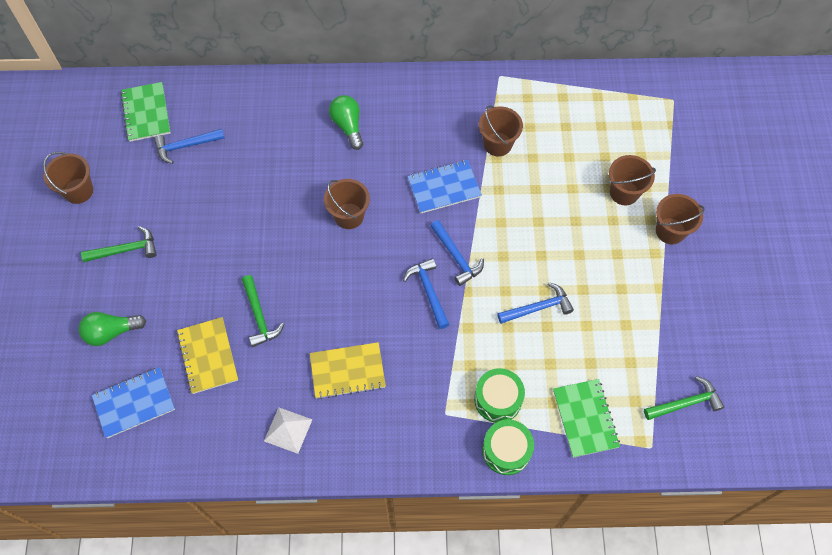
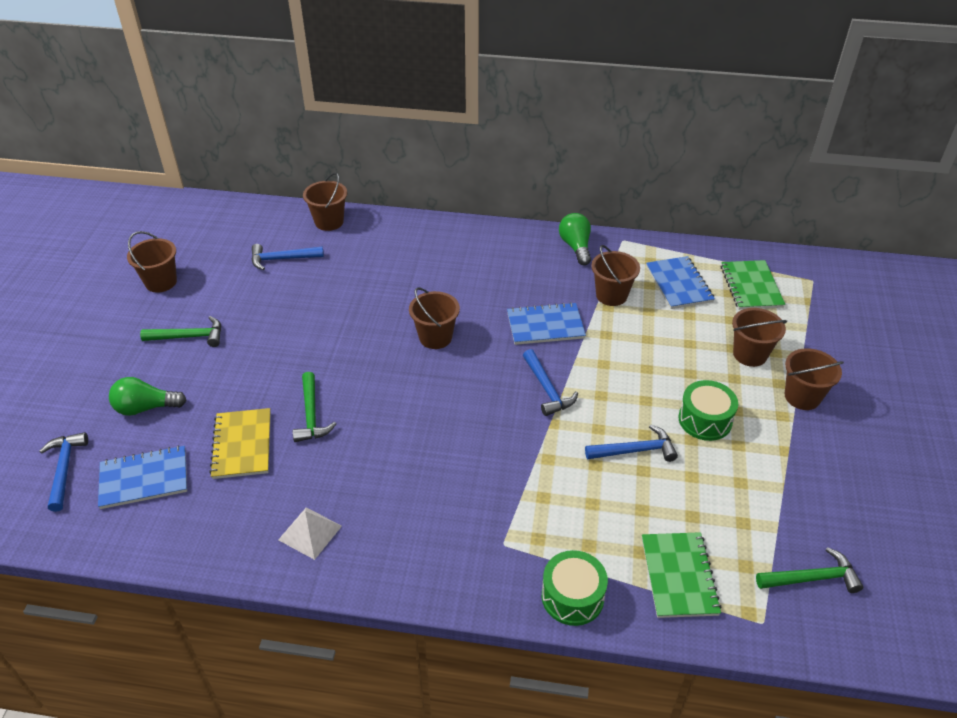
camera: 10 degrees right, 20 degrees down
green notebook [121,82,170,142] -> green notebook moved to [721,260,785,310]
yellow notebook [310,342,386,399] -> none
green light bulb [329,95,363,150] -> green light bulb moved to [559,213,591,265]
blue hammer [403,258,450,329] -> blue hammer moved to [39,432,88,512]
green drum [474,368,525,423] -> green drum moved to [678,380,738,441]
none -> brown bucket [303,173,347,231]
none -> blue notebook [646,256,715,309]

